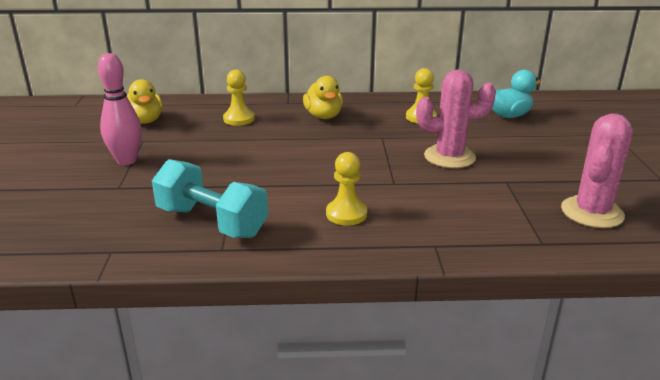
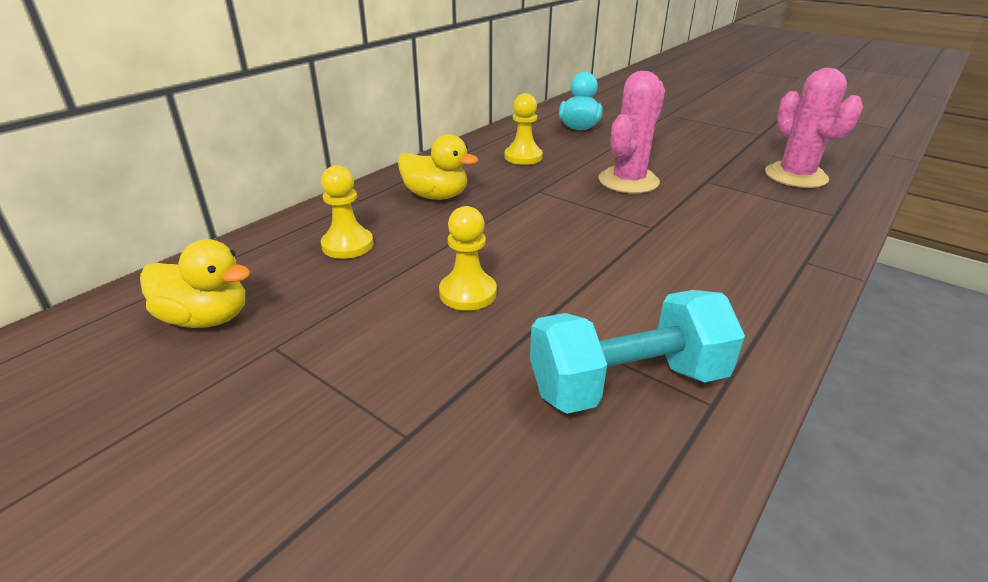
camera: 50 degrees left, 5 degrees up
pink bowling pin [98,53,142,165] -> none
yellow pawn [326,152,367,226] -> yellow pawn moved to [439,206,497,311]

